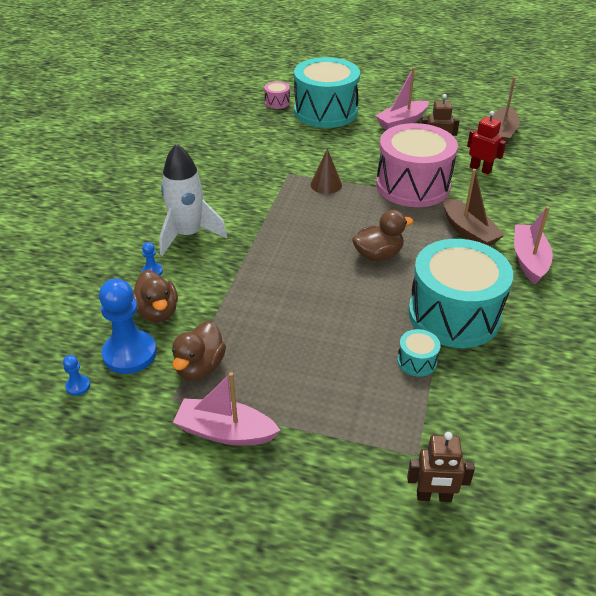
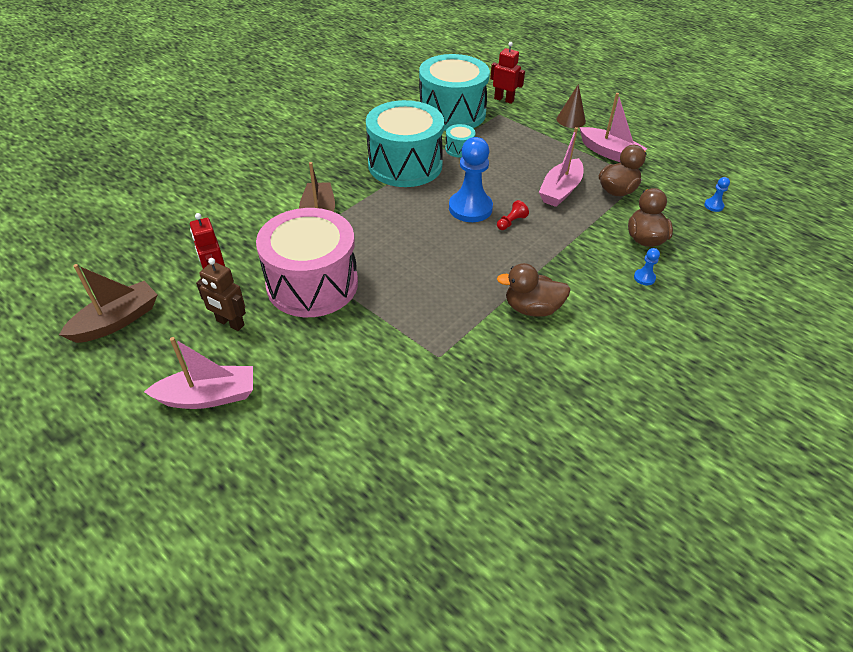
camera: 155 degrees left, 5 degrees up
blue pawn [99,279,157,374] -> blue pawn moved to [449,137,493,222]
white rocket [159,143,227,256] -> none
pink drum [264,81,290,109] -> none
turquoise drum [294,57,360,128] -> turquoise drum moved to [419,54,490,131]
brown cone [310,148,342,194] -> brown cone moved to [557,84,586,128]
brown duck [352,210,414,261] -> brown duck moved to [497,263,571,317]
brown robot [407,432,475,502] -> red robot [490,42,525,104]
pink boat [514,206,553,284] -> pink boat moved to [539,127,583,207]
none -> red pawn [497,200,529,230]

